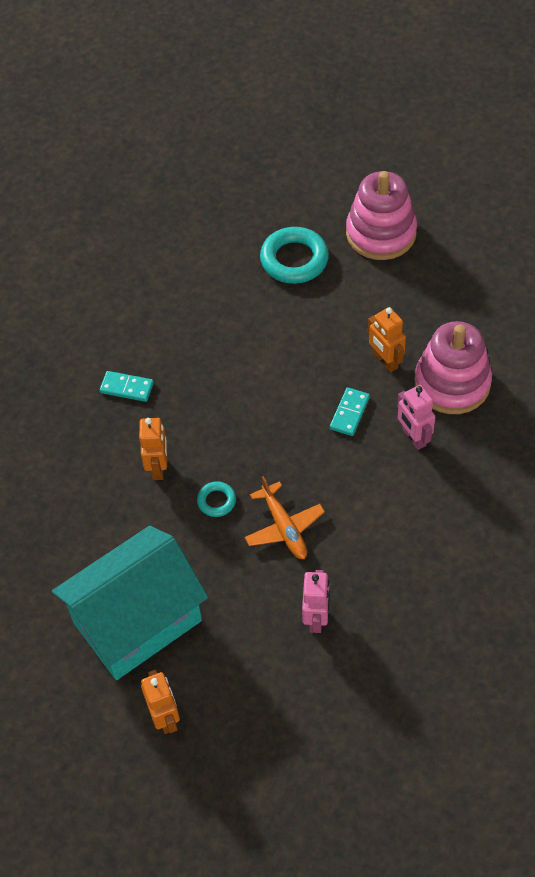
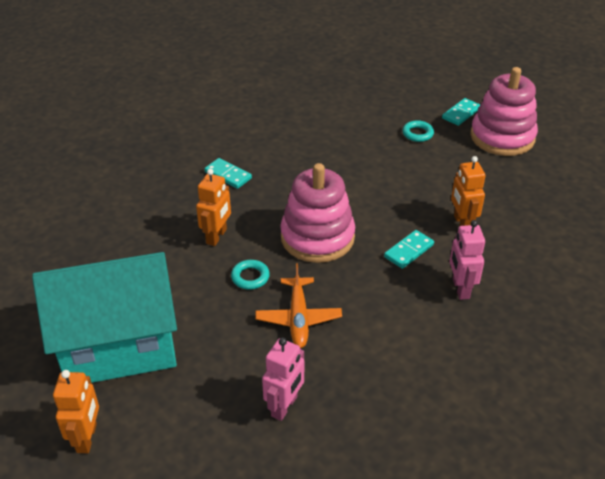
camera: 20 degrees right, 15 degrees down
turquoise ring [260,227,329,284] -> turquoise ring [402,120,434,142], size x0.51
pink stacking toy [415,321,492,414] -> pink stacking toy moved to [280,163,355,263]
none -> turquoise domino [442,98,480,126]

